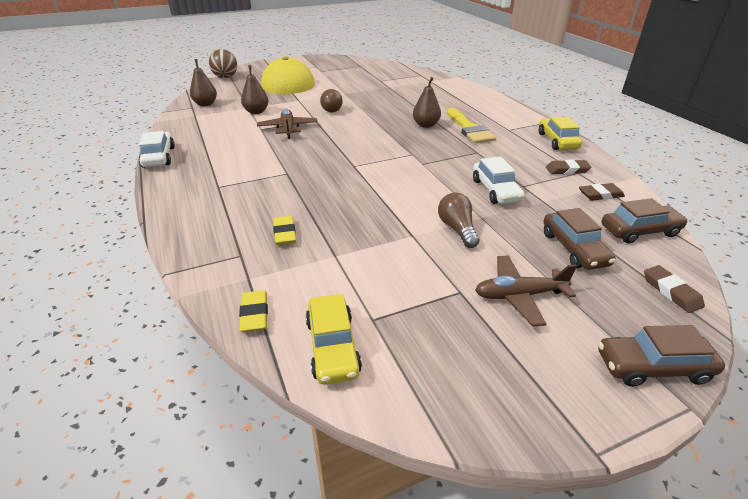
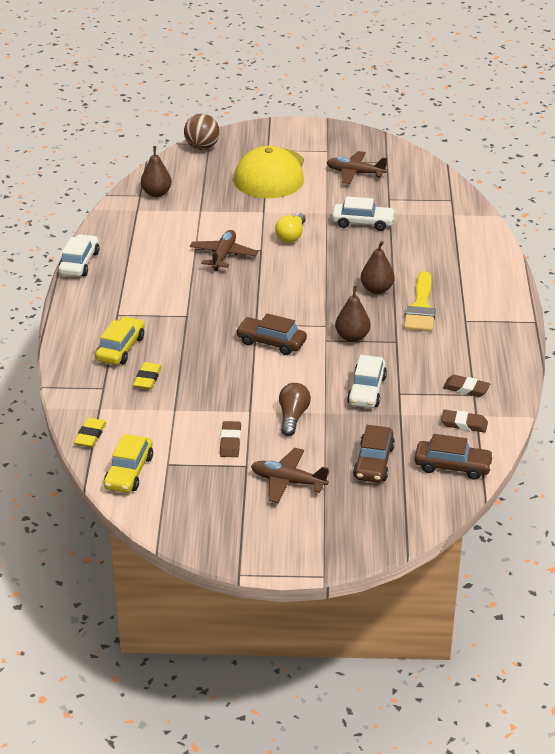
camera: 25 degrees right, 0 degrees up
brown pear [241,65,268,114] -> brown pear moved to [335,286,371,342]
brown light bulb [320,89,343,112] -> yellow light bulb [275,213,306,243]
yellow car [539,117,582,150] -> yellow car moved to [95,316,145,365]
brown car [598,325,725,387] -> brown car moved to [236,313,307,355]
brown eraser [644,265,705,313] -> brown eraser moved to [220,421,241,457]
none -> brown plane [326,151,387,184]
none -> white car [332,196,396,231]

